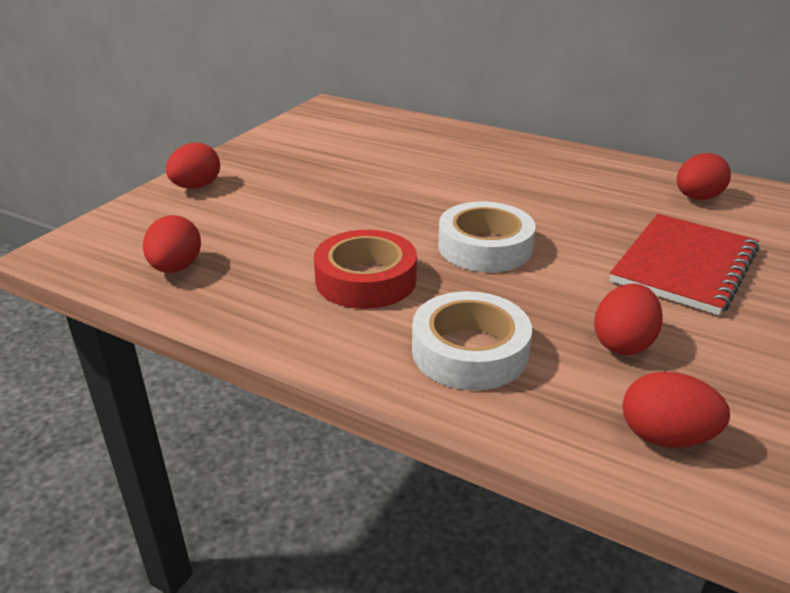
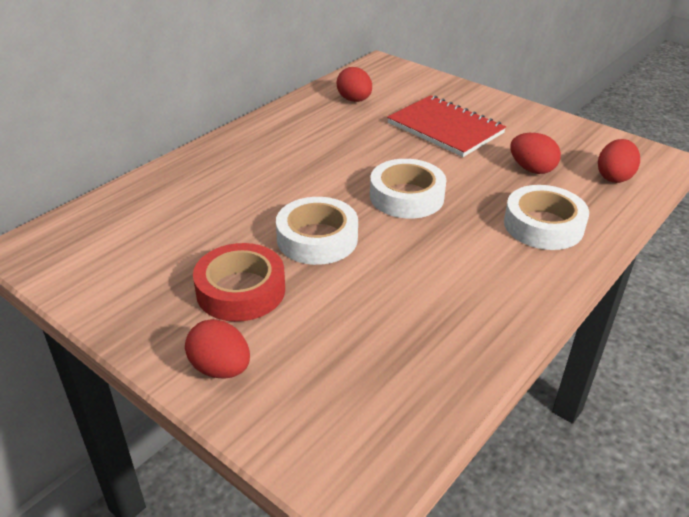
camera: 80 degrees left, 5 degrees up
red egg [143,215,201,273] -> none
red tape [314,230,417,309] -> red tape moved to [193,243,285,322]
none -> white tape [276,197,358,265]

